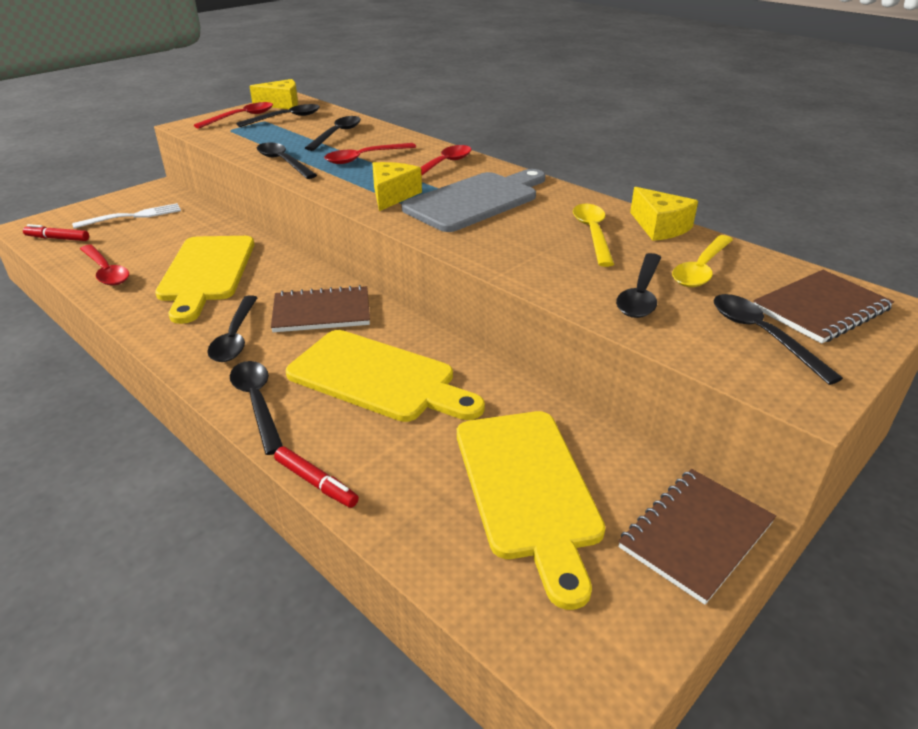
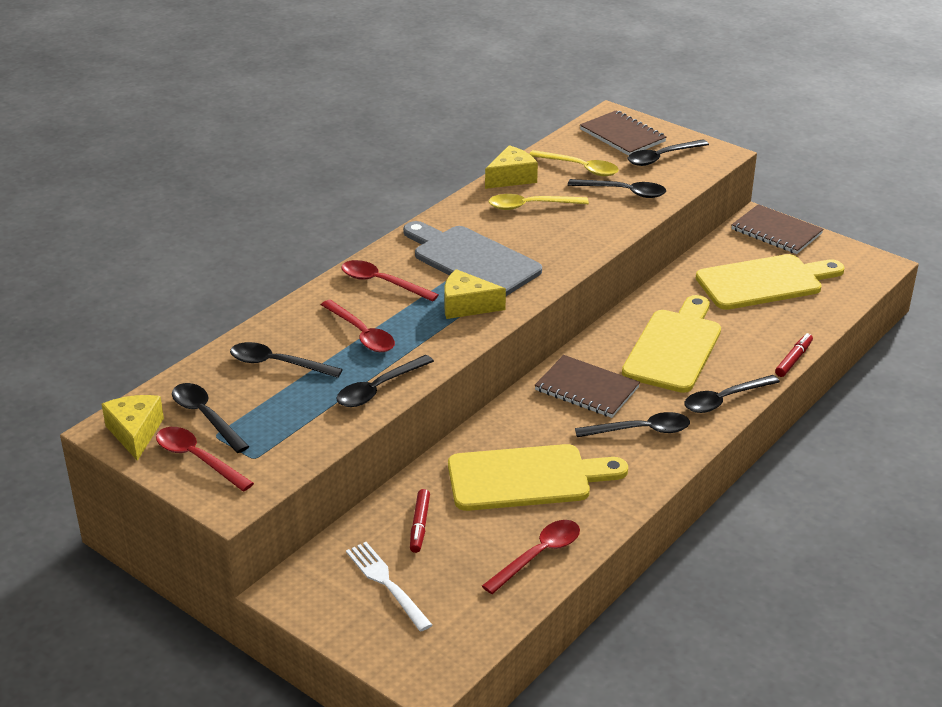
camera: 95 degrees left, 0 degrees up
red marker [23,224,89,241] -> red marker moved to [410,489,430,553]
brown notebook [271,285,370,332] -> brown notebook turned 45 degrees counterclockwise [534,355,640,418]

